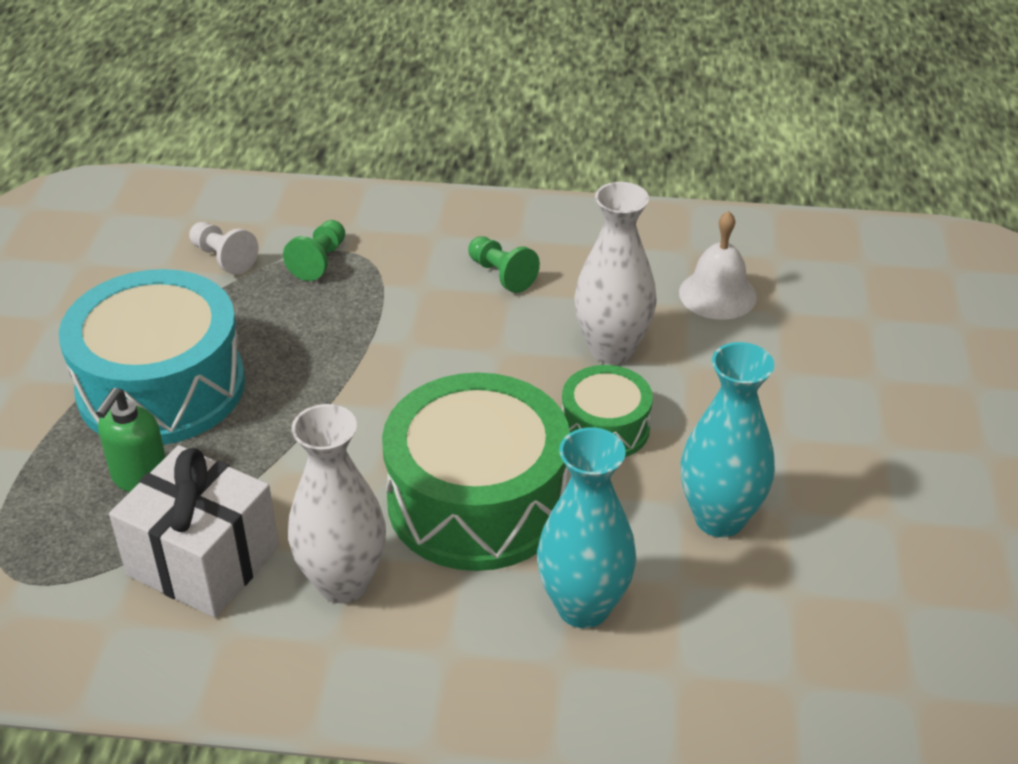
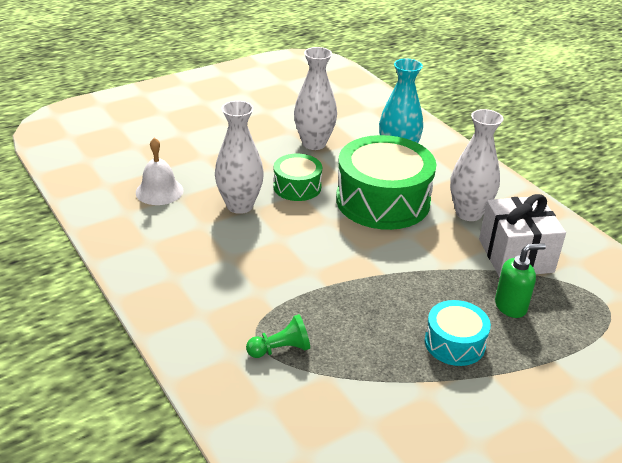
camera: 130 degrees left, 5 degrees down
turquoise drum [59,269,245,445] -> turquoise drum [425,300,491,366], size x0.52
white pawn [189,222,259,275] -> none
green pawn [468,236,540,293] -> none
turquoise vase [681,342,775,537] -> white vase [294,47,337,150]

